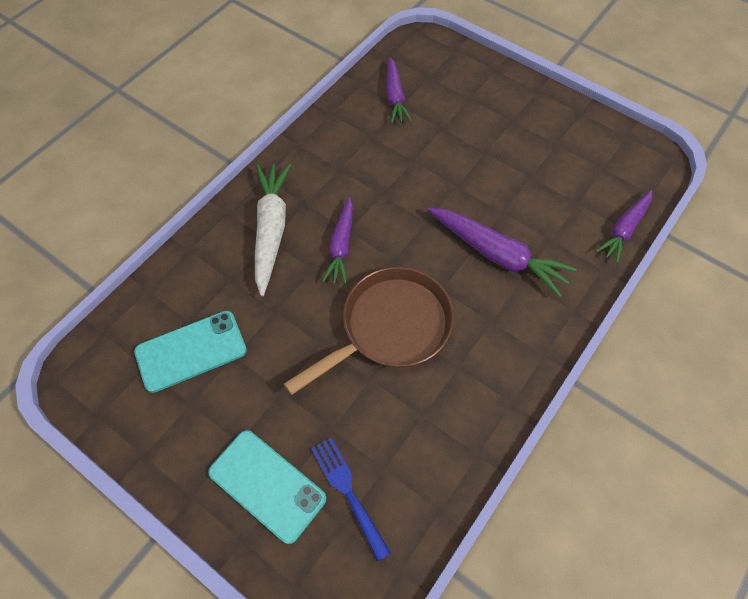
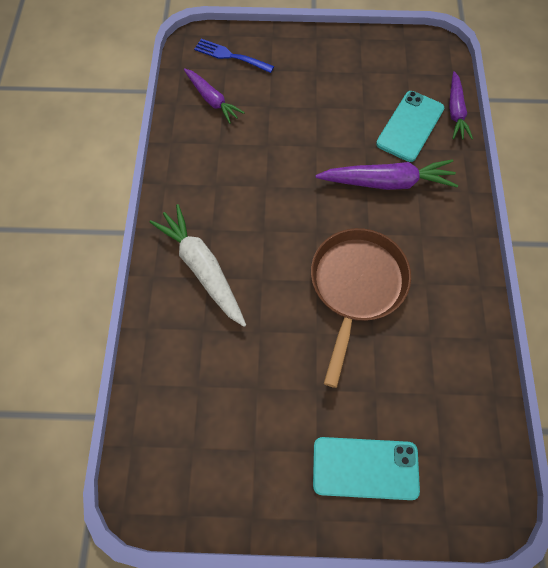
camera: 35 degrees left, 5 degrees up
turquoise phone [134,311,247,393] -> turquoise phone moved to [376,91,444,162]
blue fork [311,437,391,561] -> blue fork moved to [194,39,274,73]
purple carrot [322,197,353,284] -> none

